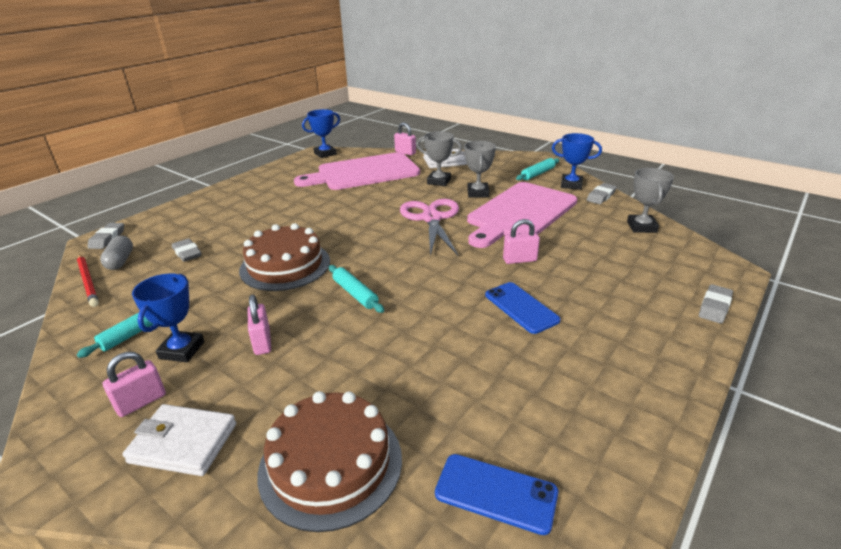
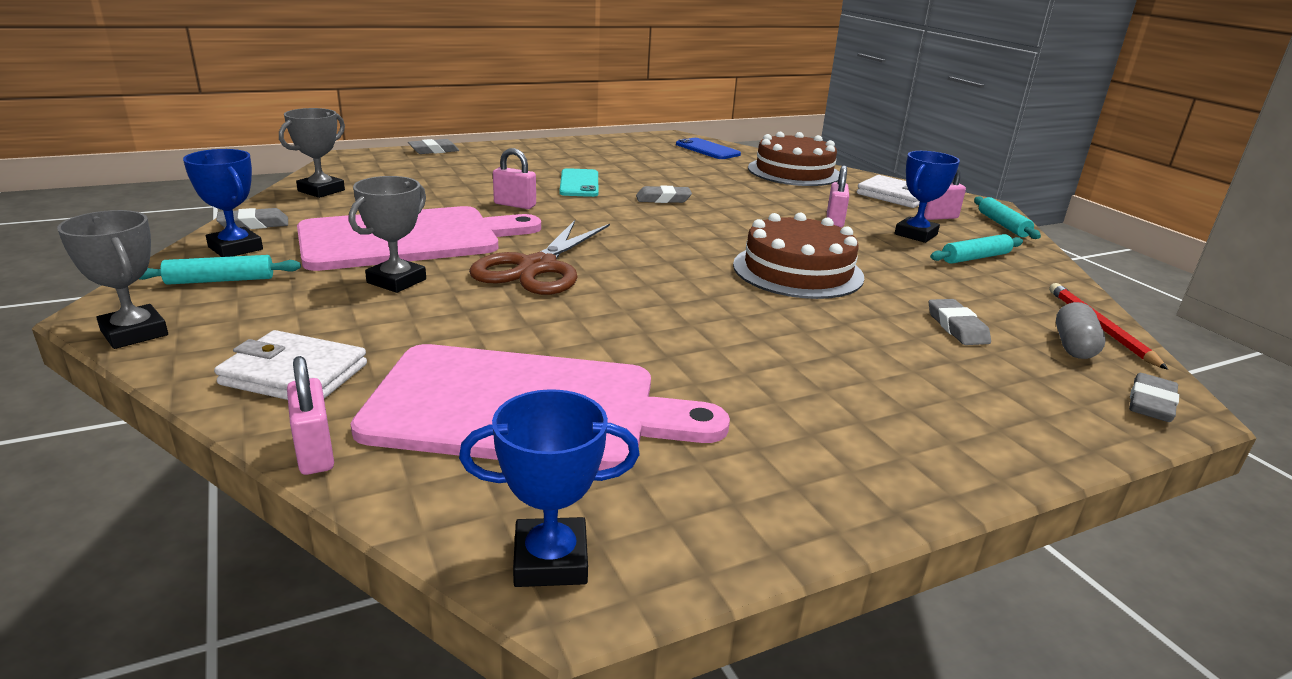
camera: 155 degrees left, 5 degrees down
turquoise rolling pin [329,265,384,313] -> turquoise rolling pin moved to [974,196,1041,239]
pink scissors [400,199,459,256] -> brown scissors [469,220,610,295]
grey trophy [417,131,462,186] -> grey trophy moved to [57,210,168,349]
blue phone [485,282,561,334] -> turquoise phone [559,168,599,197]
none -> grey eraser [636,186,692,203]

